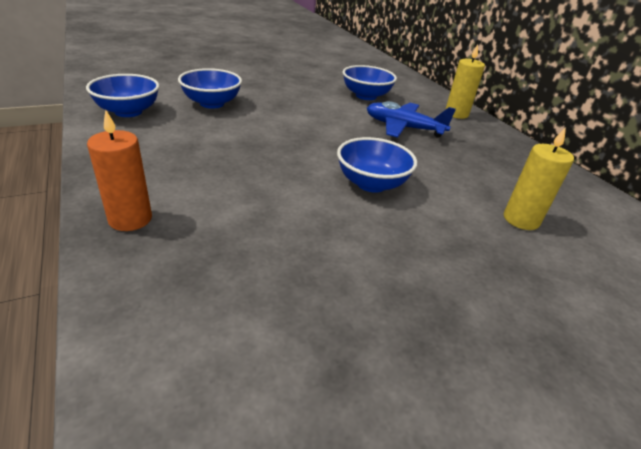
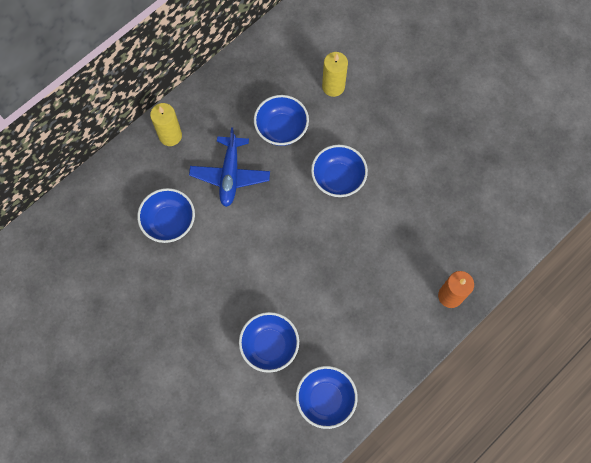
camera: 105 degrees left, 35 degrees up
none -> blue bowl [254,95,309,146]

